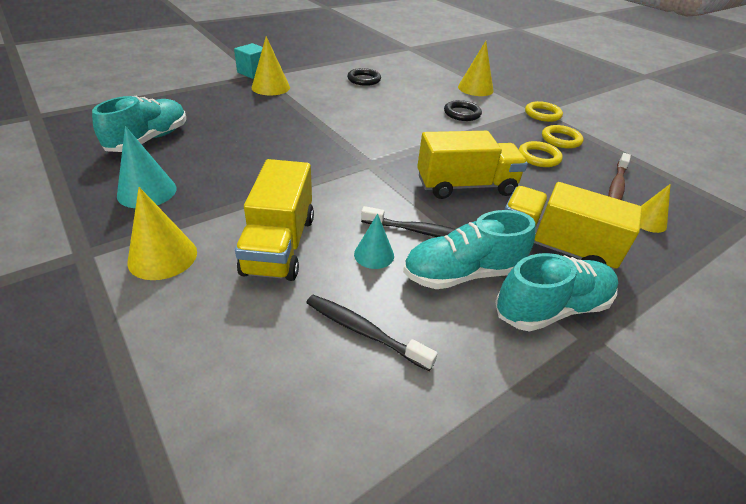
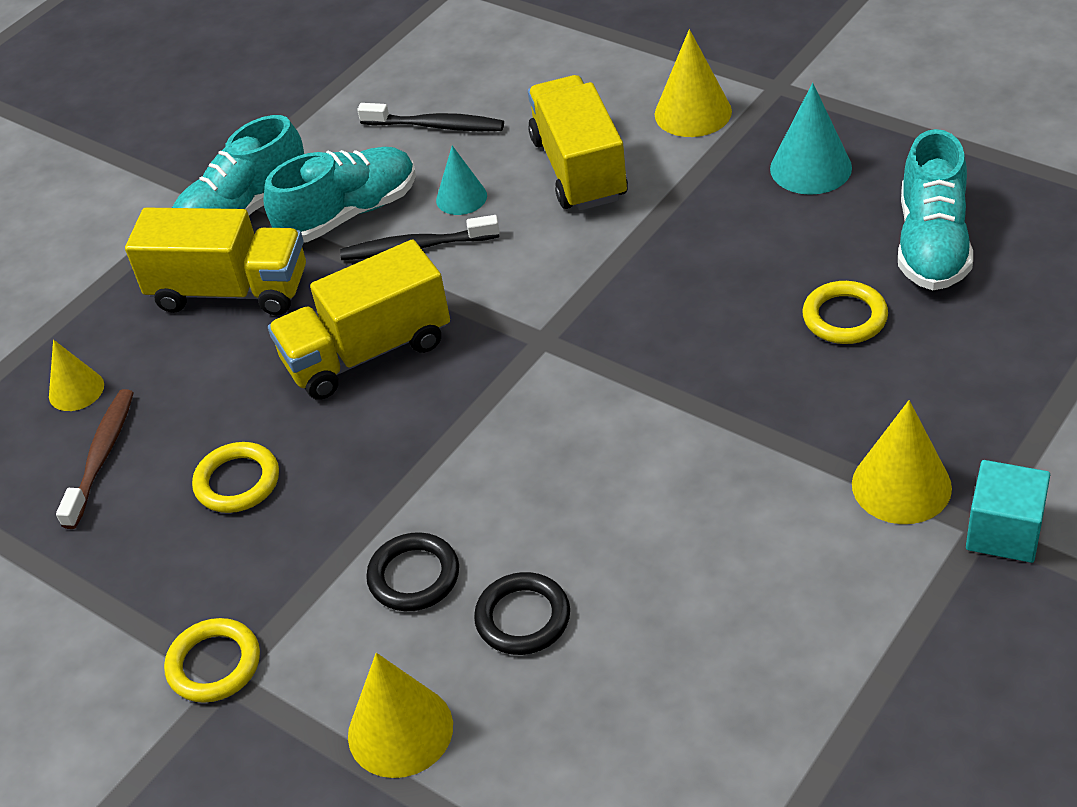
camera: 170 degrees right, 5 degrees up
black ring [347,68,381,86] -> black ring moved to [474,572,570,655]
yellow ring [542,125,584,149] -> yellow ring moved to [802,281,888,344]

